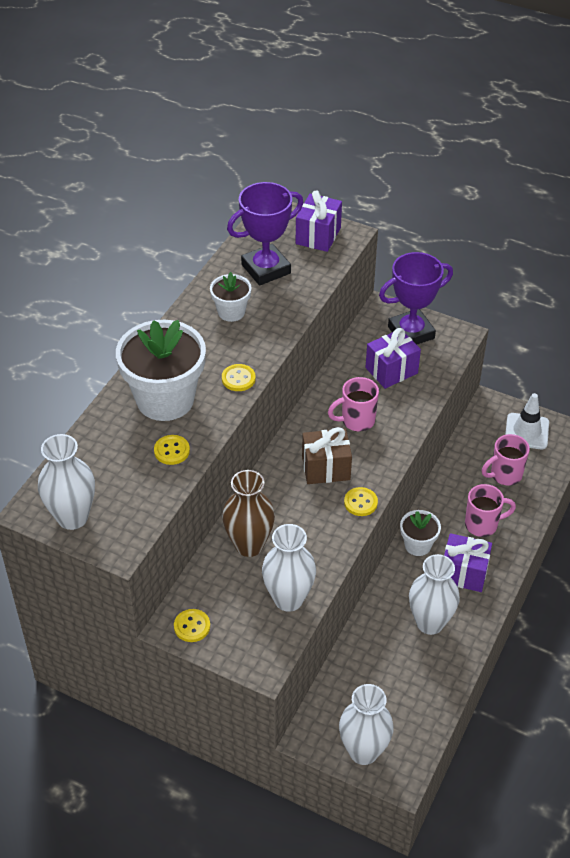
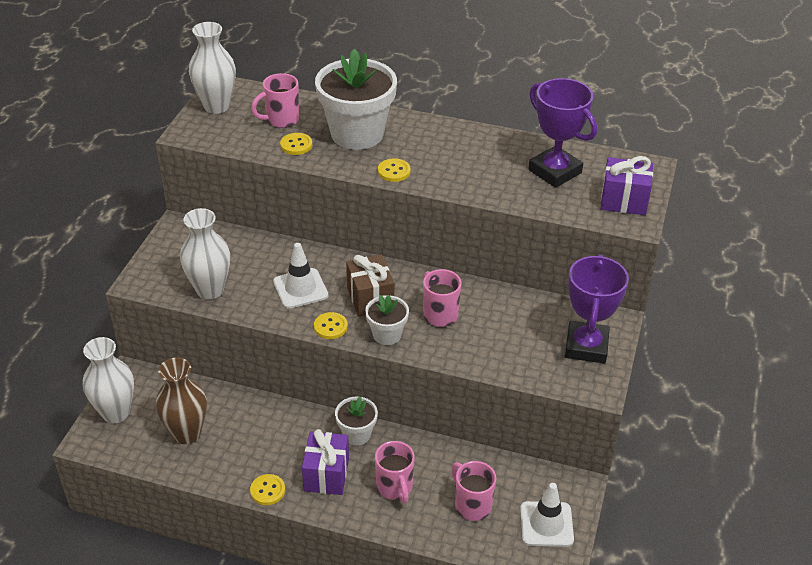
camera: 80 degrees right, 5 degrees down
yellow button [174,609,210,642] -> yellow button moved to [250,474,285,505]
white flower pot [210,272,252,322] -> white flower pot moved to [365,295,409,345]
brown vase [222,470,275,557] -> brown vase moved to [156,357,207,444]
purple gift [365,328,421,389] -> none
purple trophy [379,252,453,345] -> purple trophy turned 45 degrees clockwise [565,254,629,363]
white vase [409,554,460,635] -> none
none -> pink mug [251,73,299,128]
none -> white traffic cone [273,243,328,309]

